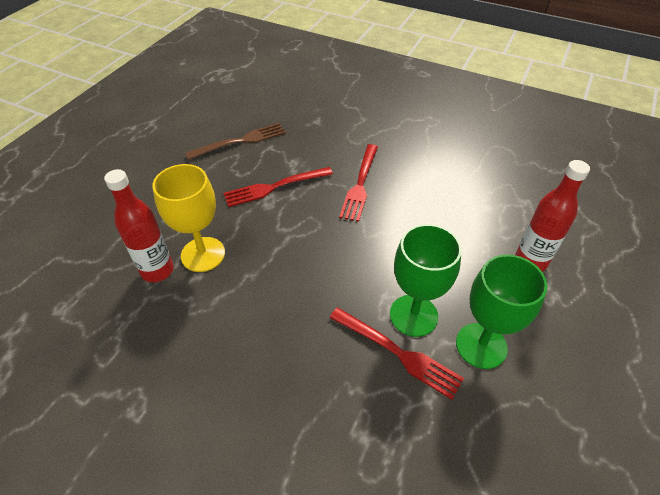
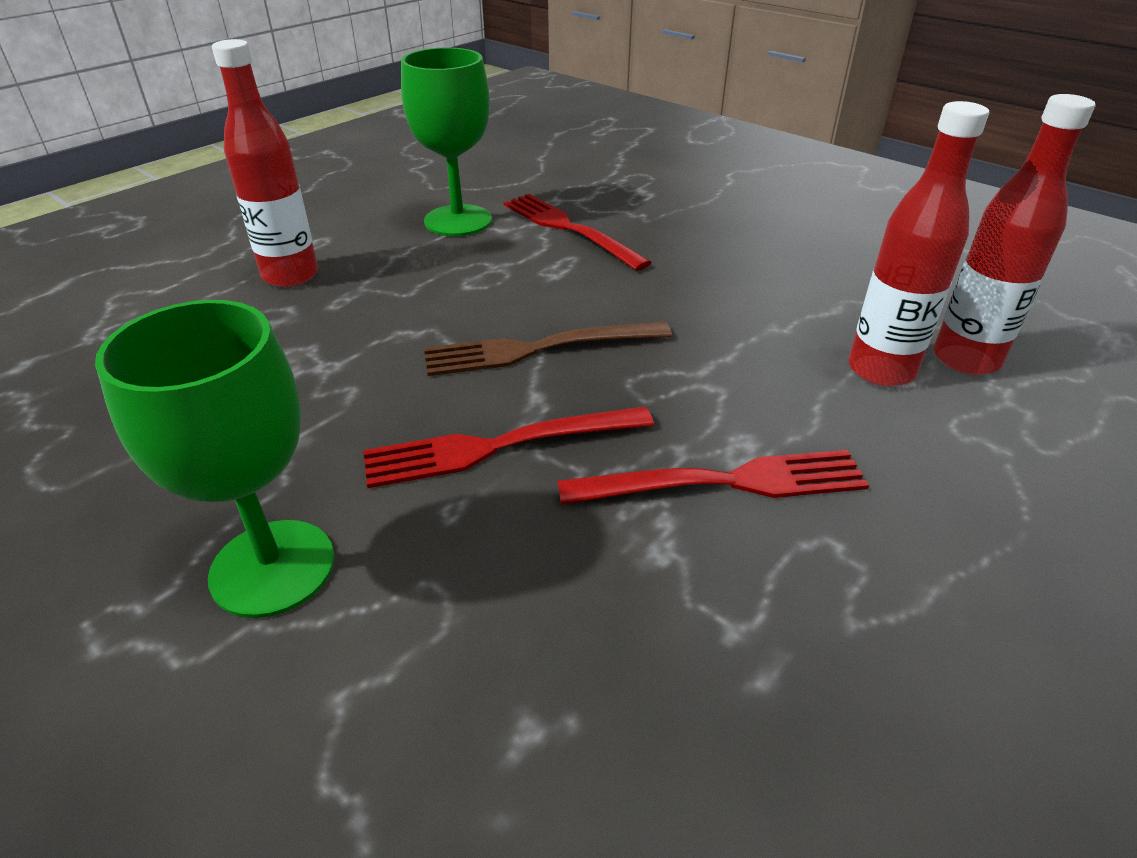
camera: 165 degrees left, 10 degrees down
yellow goblet [152,164,225,272] -> red bottle [848,101,989,387]
brown fork [185,123,286,160] -> brown fork moved to [424,321,672,376]
red fork [339,144,378,222] -> red fork turned 135 degrees counterclockwise [363,406,654,488]
green goblet [390,224,462,337] -> green goblet moved to [95,300,335,618]

